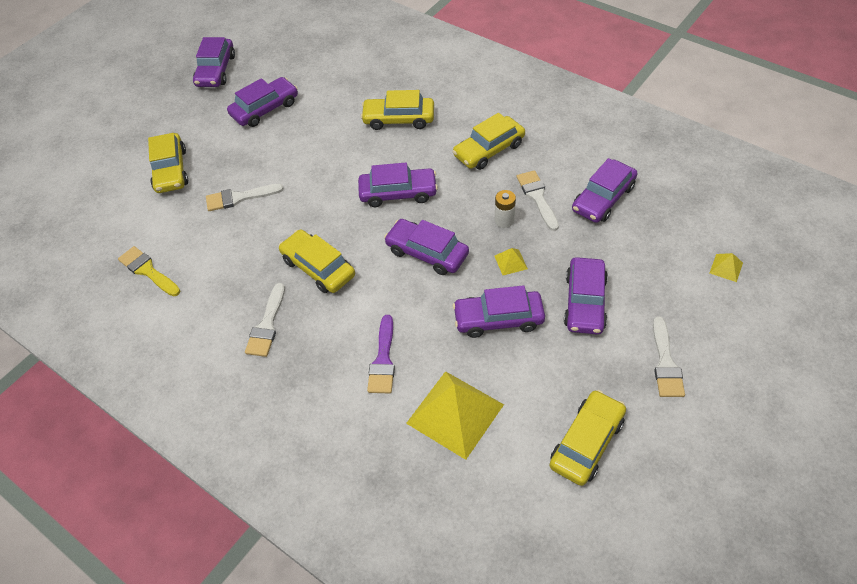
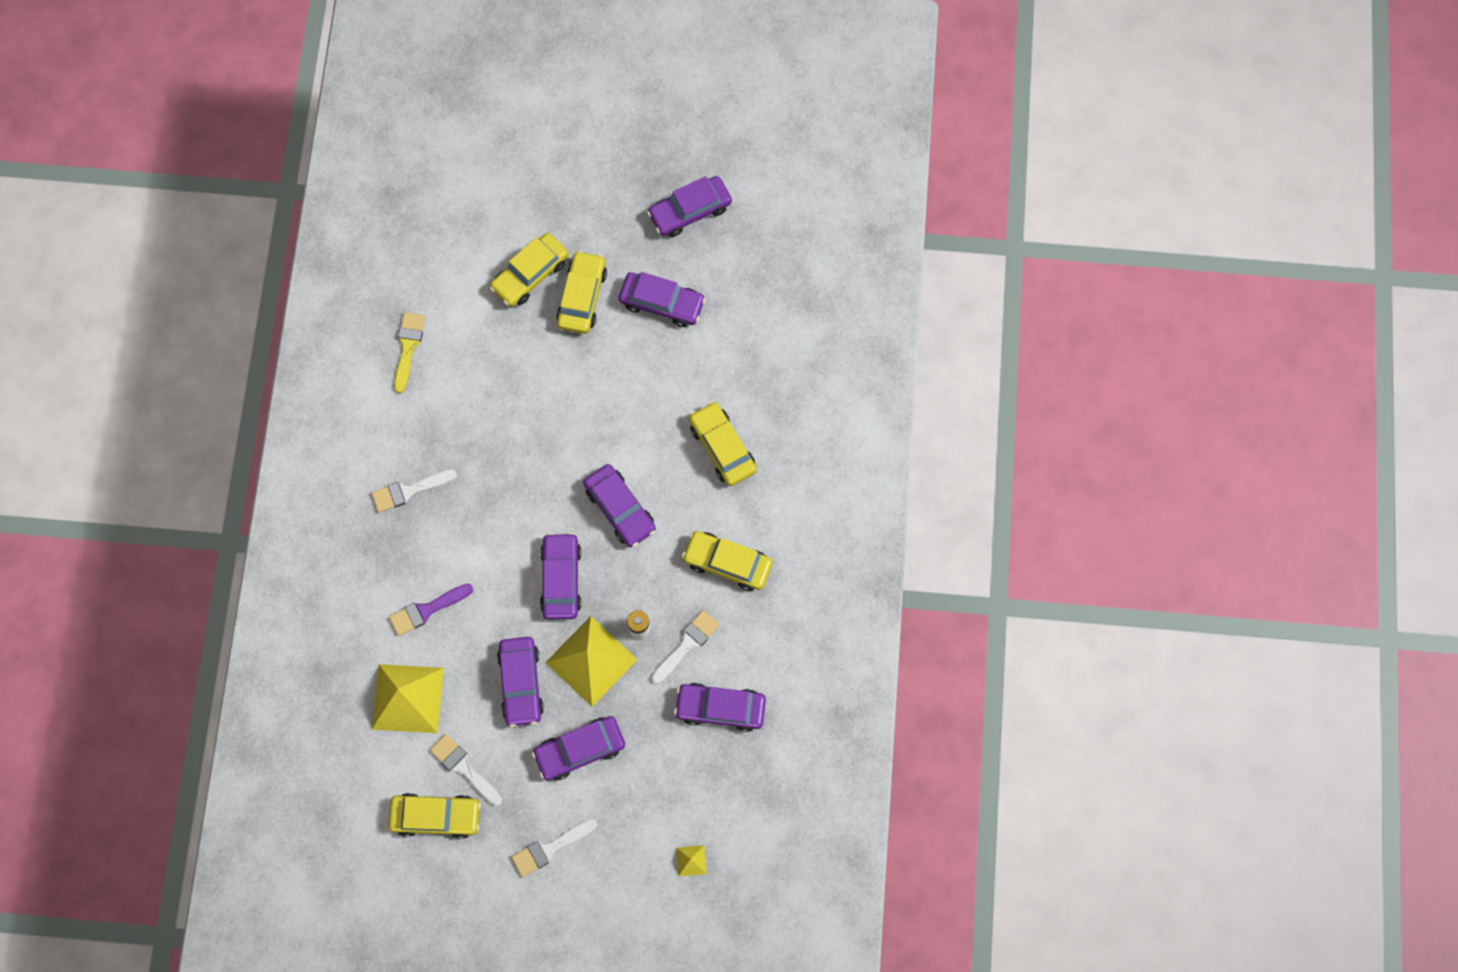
camera: 55 degrees right, 20 degrees up
white brush [206,184,284,211] -> white brush moved to [430,734,502,806]
yellow car [279,229,355,293] -> yellow car moved to [556,251,607,334]
purple car [453,285,545,338] -> purple car turned 150 degrees counterclockwise [497,637,544,727]
yellow pyramid [495,248,528,275] -> yellow pyramid [545,616,638,707], size x2.37

